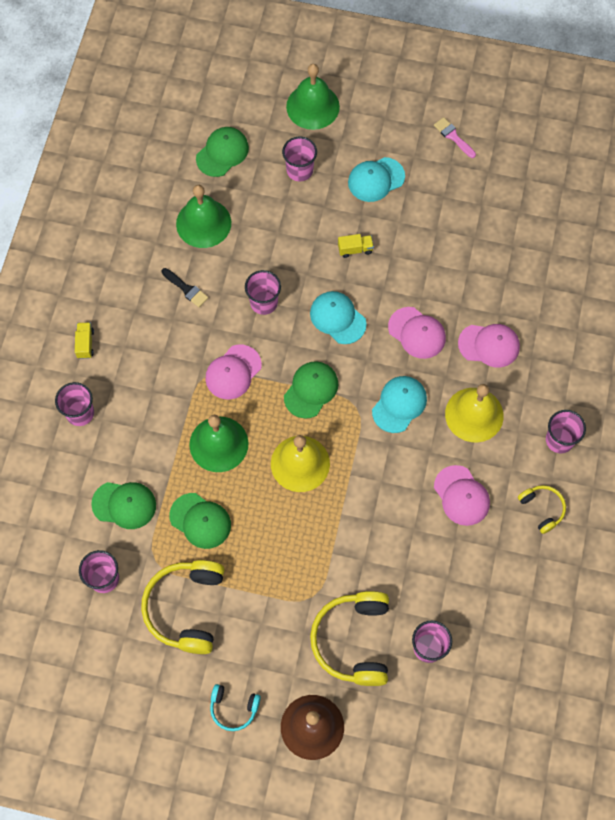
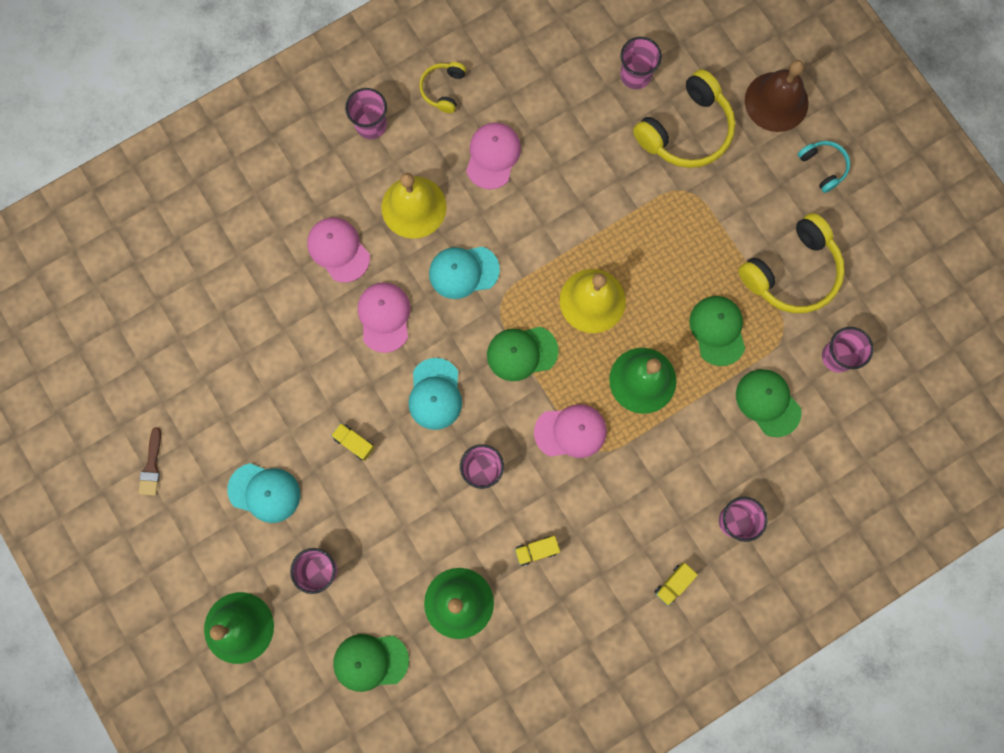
camera: 135 degrees left, 10 degrees up
black brush [162,268,208,307] -> yellow truck [515,536,560,566]
pink brush [434,117,476,158] -> brown brush [138,427,161,496]

